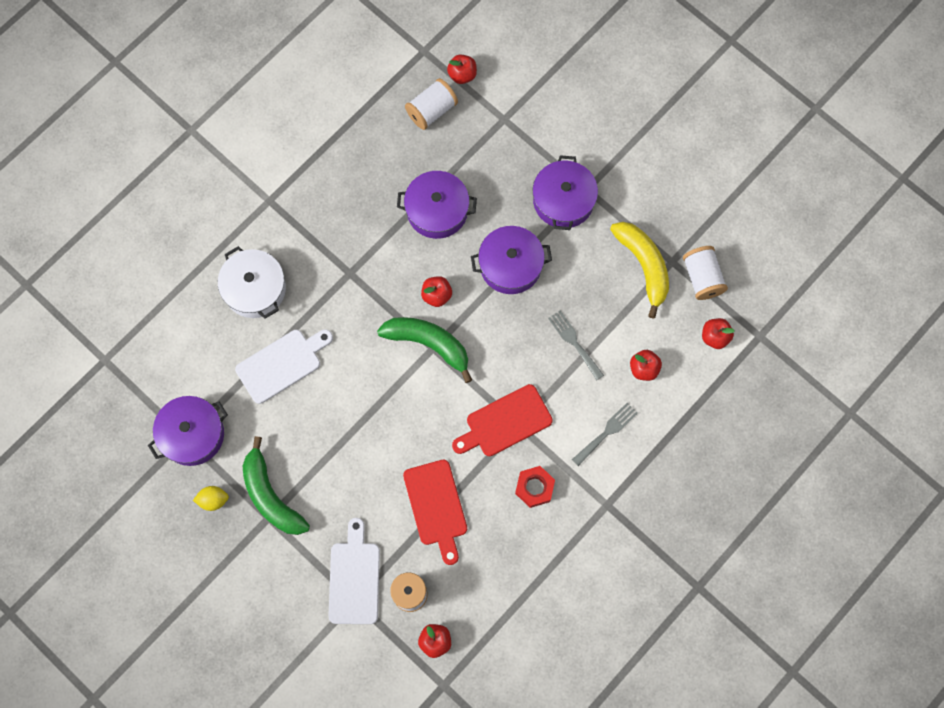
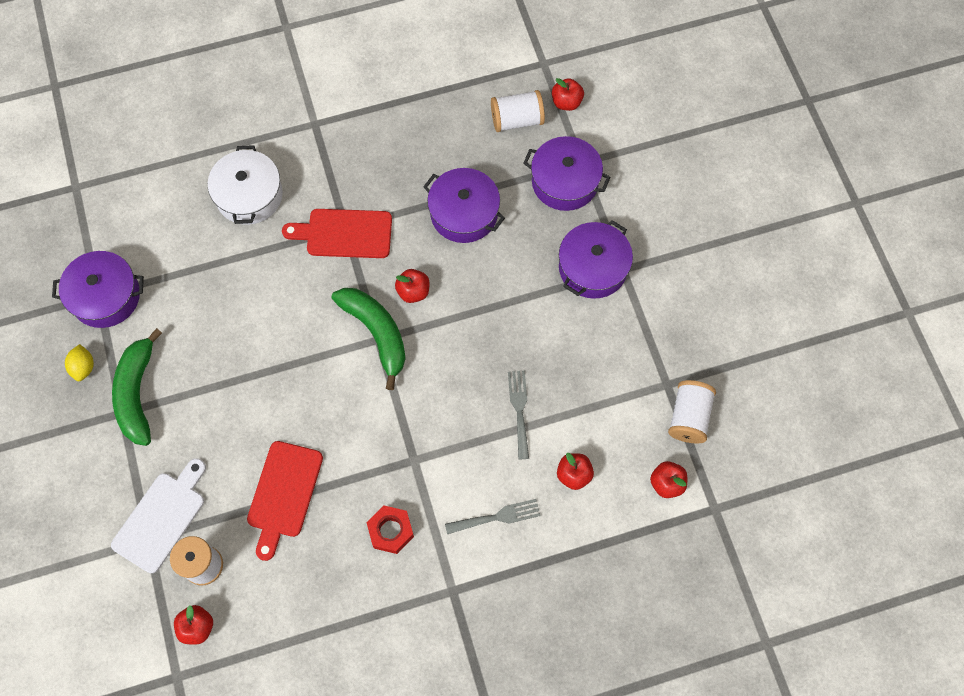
camera: 30 degrees right, 5 degrees down
yellow lemon [193,486,229,511] -> yellow lemon turned 60 degrees clockwise [65,344,94,381]
white cutting board [235,329,333,404] -> none
red cutting board [452,384,553,456] -> red cutting board moved to [282,209,392,258]
purple pot [471,226,552,294] -> purple pot moved to [523,136,610,211]
yellow banana [610,222,669,318] -> none

